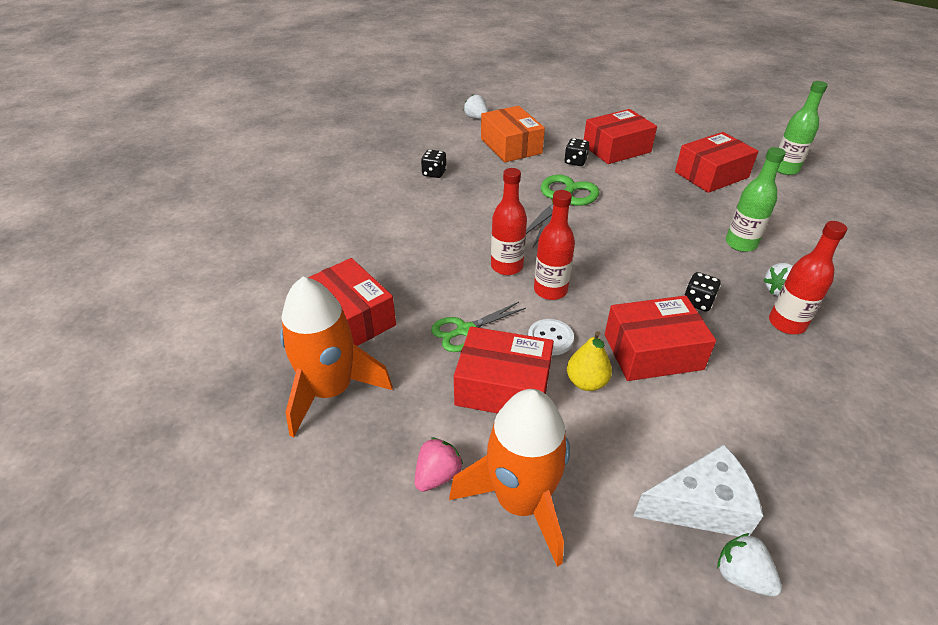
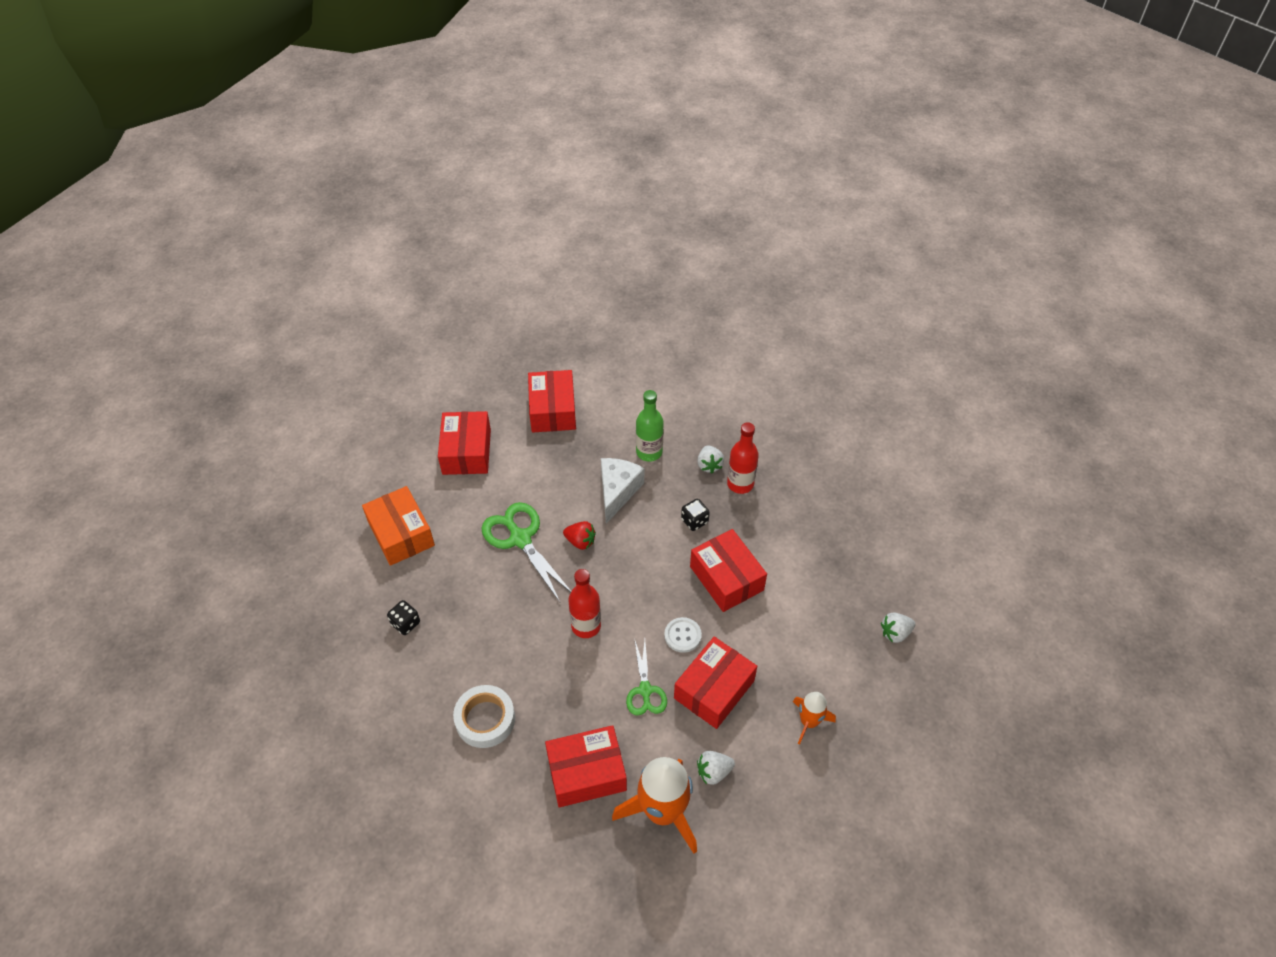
camera: 65 degrees left, 10 degrees up
pink strawberry [415,438,463,492] -> none
orange rocket [449,389,570,567] -> orange rocket [793,692,836,745], size x0.54
white strawberry [463,95,488,119] -> white strawberry moved to [697,751,735,785]
orange box [481,106,545,163] -> orange box turned 60 degrees clockwise [362,486,435,566]
red bottle [534,190,575,300] -> none
black dice [564,138,589,166] -> none
yellow pear [567,331,612,391] -> none
red box [605,296,716,381] -> red box turned 45 degrees counterclockwise [690,529,767,612]
white cheese [634,444,763,537] -> white cheese moved to [601,458,644,524]
green bottle [777,81,828,175] -> none
none -> white tape [453,685,515,748]
none -> red strawberry [563,521,596,550]

